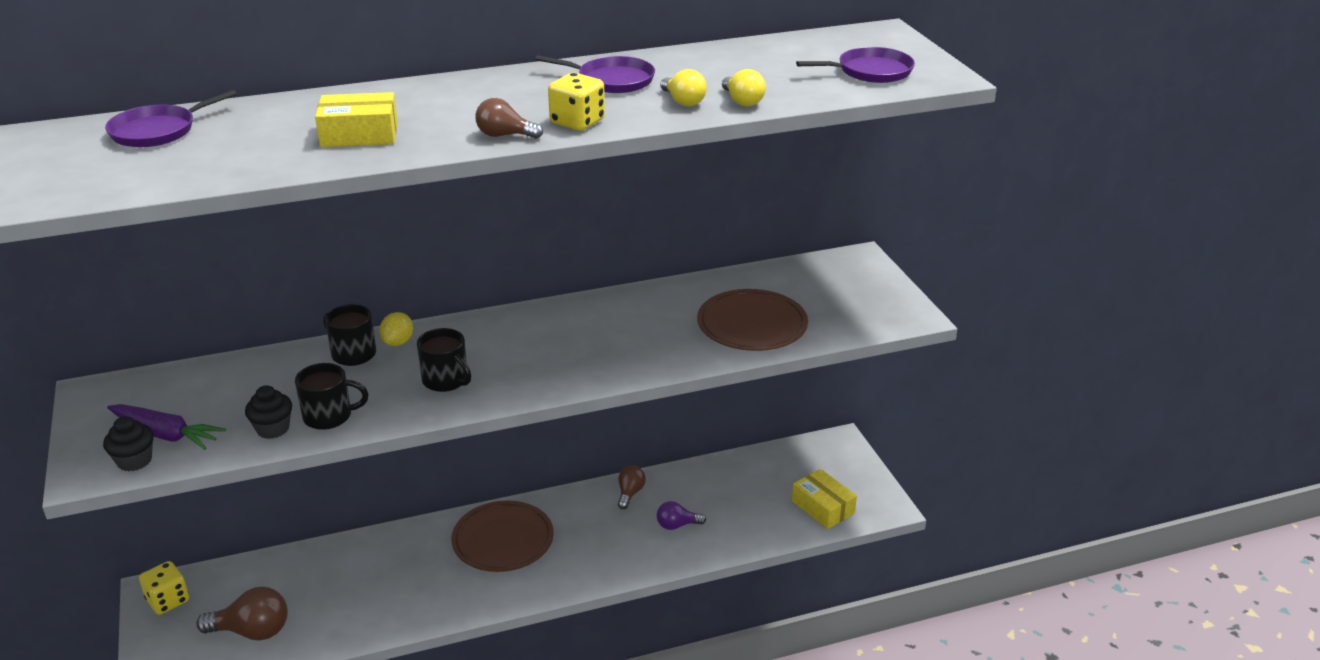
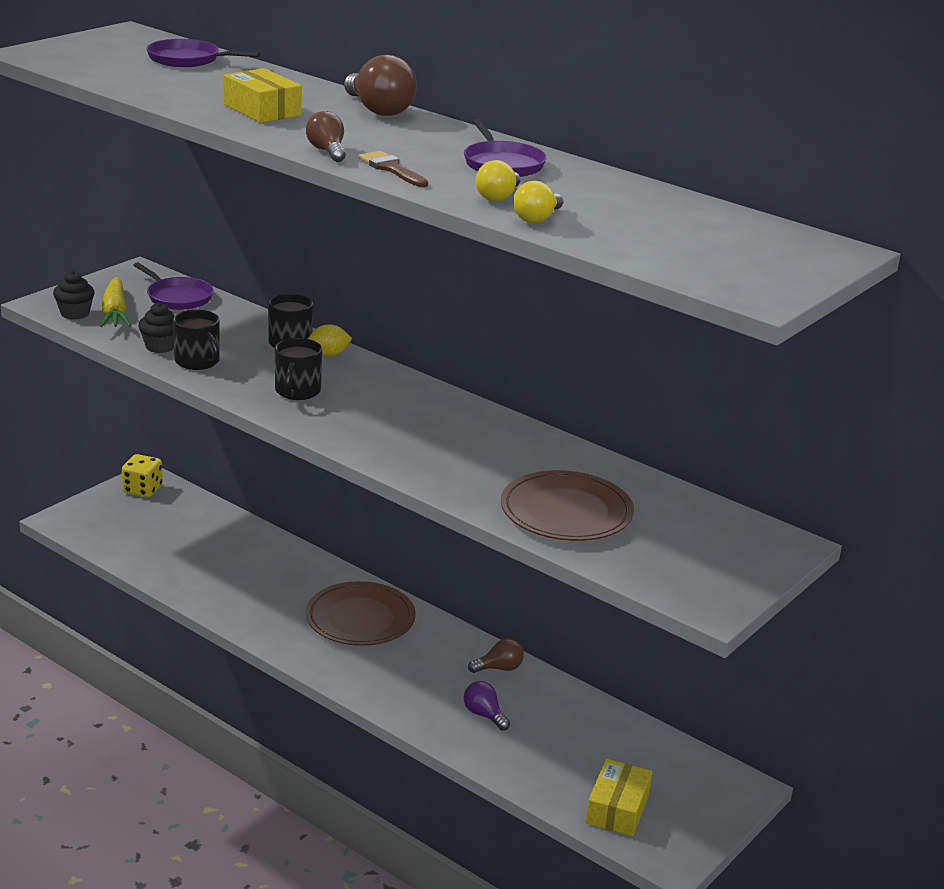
camera: 55 degrees right, 5 degrees down
purple carrot [107,404,226,450] -> yellow carrot [100,277,131,327]
brown light bulb [196,586,288,641] -> brown light bulb moved to [344,55,417,116]
yellow dice [548,73,605,131] -> brown brush [359,151,428,187]
purple pan [796,47,915,83] -> purple pan moved to [133,262,214,310]

